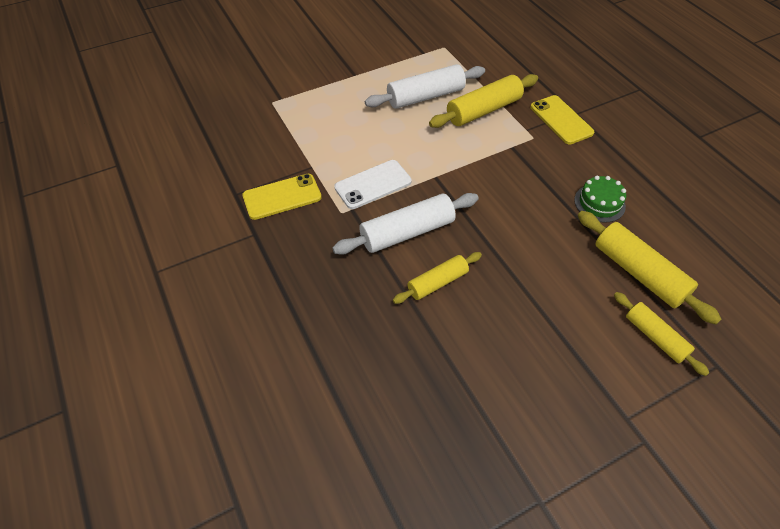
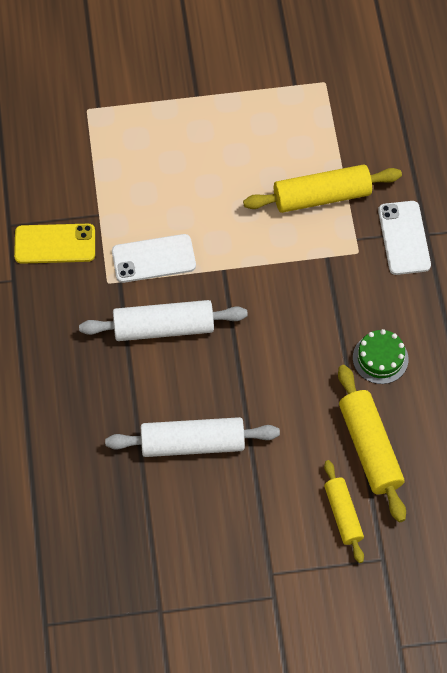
camera: 20 degrees right, 10 degrees up
white rolling pin [365,64,485,109] -> white rolling pin moved to [105,417,280,457]
yellow rolling pin [393,252,482,304] -> none
yellow phone [530,95,594,144] -> white phone [378,201,431,275]

